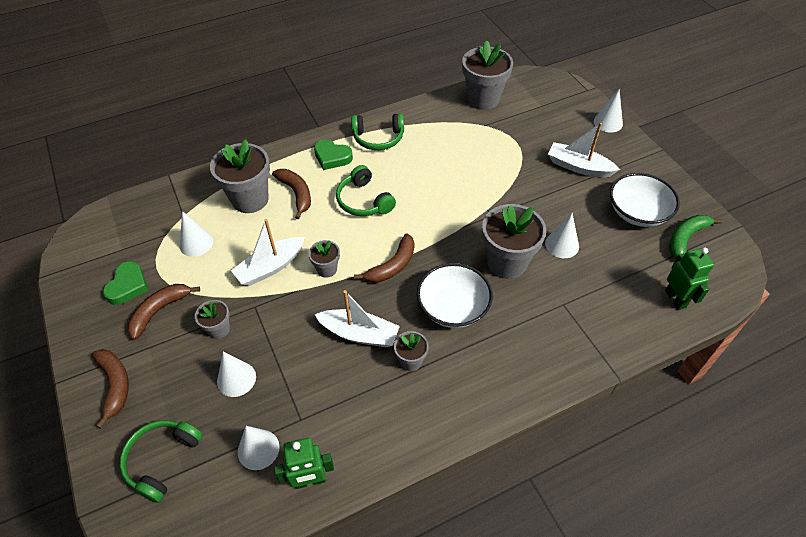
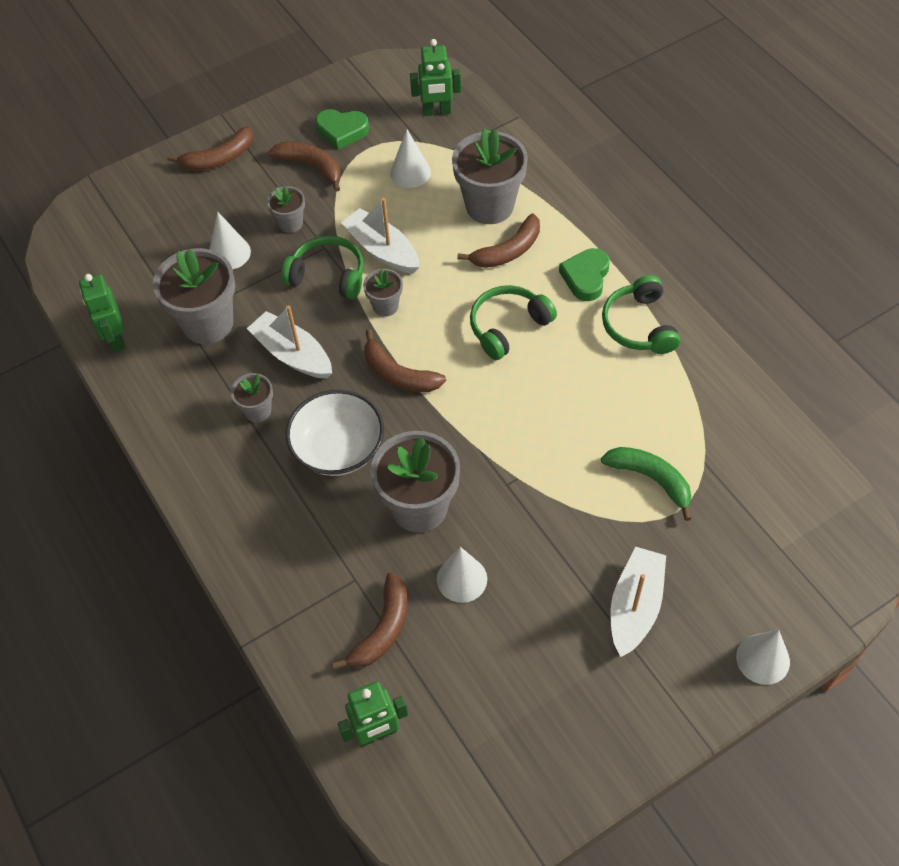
camera: 85 degrees right, 5 degrees up
green headphones [120,420,203,503] -> green headphones moved to [281,236,364,300]
white cone [238,426,280,470] -> none
white boat [315,290,400,347] -> white boat turned 120 degrees clockwise [247,306,332,379]
grey flower pot [462,41,513,110] -> grey flower pot moved to [153,248,235,344]
white bowl [610,173,680,227] -> none
green banana [669,215,723,258] -> green banana moved to [601,447,692,521]
none -> brown banana [332,573,408,670]
none -> green robot [410,39,461,116]

